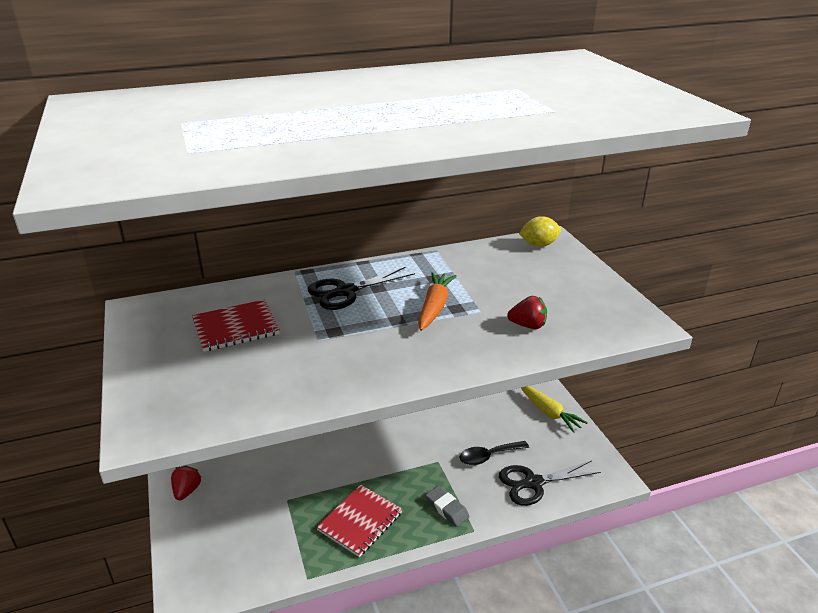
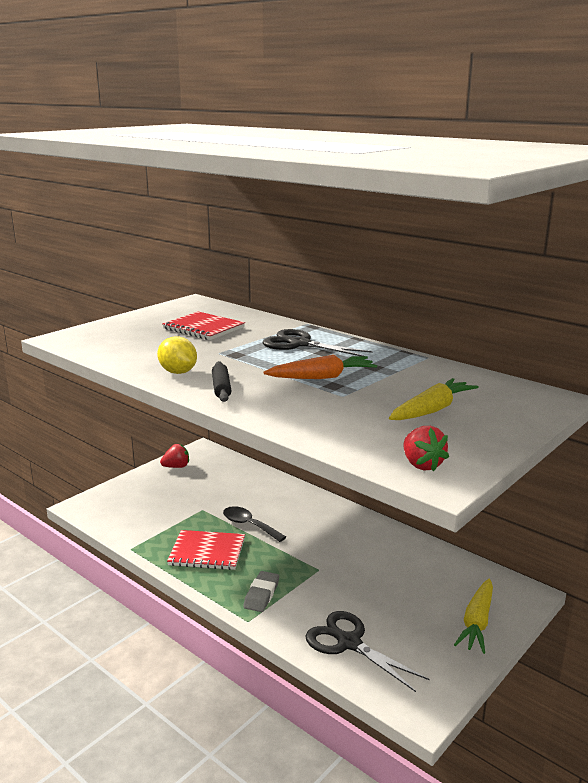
camera: 60 degrees right, 10 degrees down
black spoon [459,441,529,465] -> black spoon moved to [223,506,286,542]
red strawberry [507,296,547,329] -> red strawberry moved to [404,426,449,471]
yellow lemon [519,216,561,247] -> yellow lemon moved to [157,336,197,374]
none -> black rolling pin [212,361,231,402]
none -> yellow carrot [389,378,479,420]

